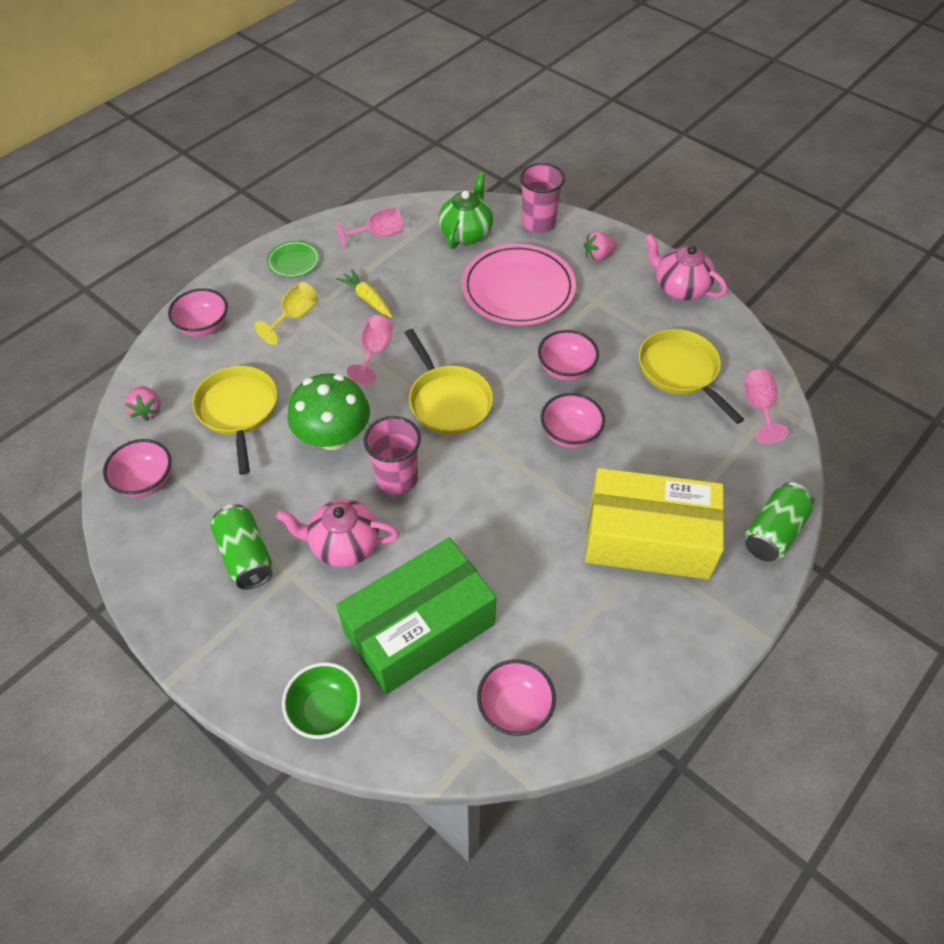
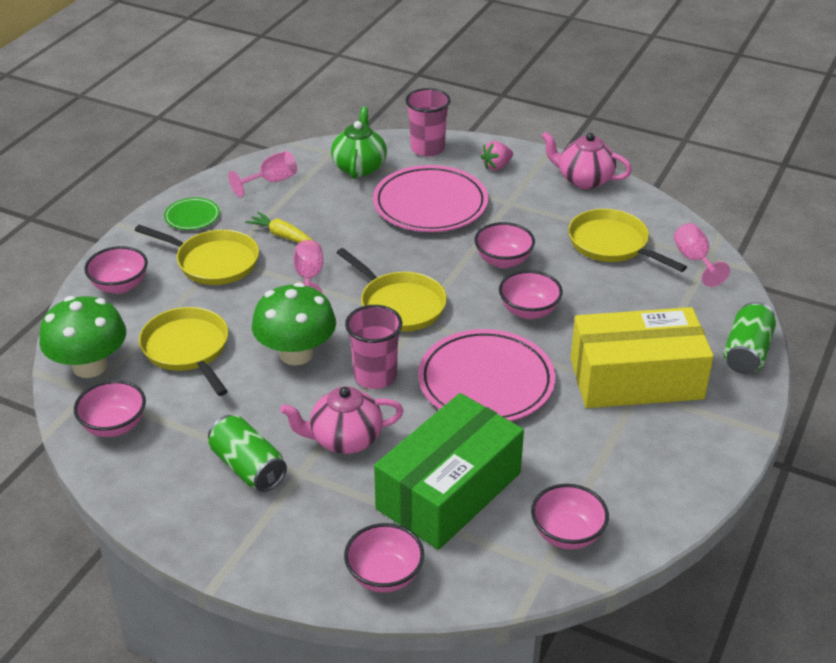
camera: 15 degrees left, 15 degrees down
pink strawberry [125,386,161,421] -> green mushroom [39,296,126,378]
yellow goblet [254,282,318,345] -> yellow pan [135,225,259,285]
green bowl [282,662,361,739] -> pink bowl [344,523,424,593]
none -> pink plate [418,329,555,421]

